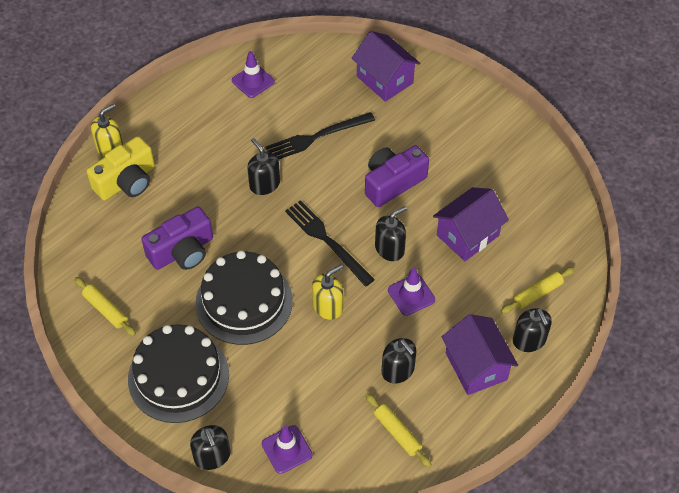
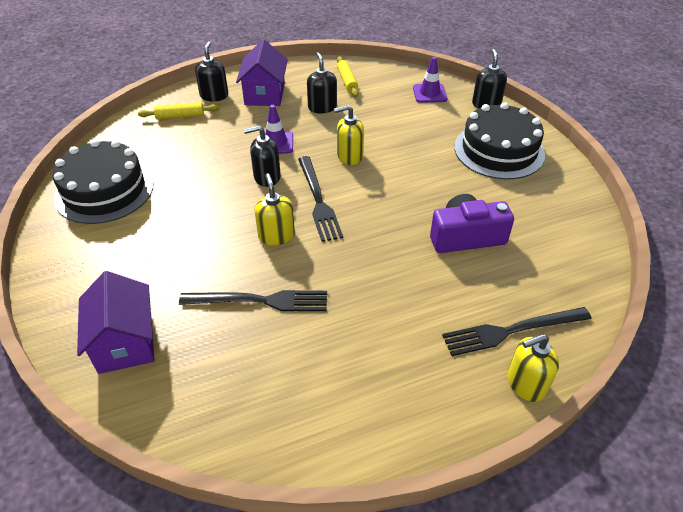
camera: 155 degrees left, 10 degrees down
yellow rolling pin [74,277,136,336] -> none
yellow camera [87,136,155,200] -> black fork [442,307,592,356]
black cake [195,251,293,345] -> black cake moved to [53,139,154,224]
purple traffic cone [232,51,275,98] -> none
black soap dispenser [247,138,280,195] -> none
purple camera [365,145,429,207] -> none
purple house [433,187,509,261] -> none
none -> yellow soap dispenser [255,173,295,245]

